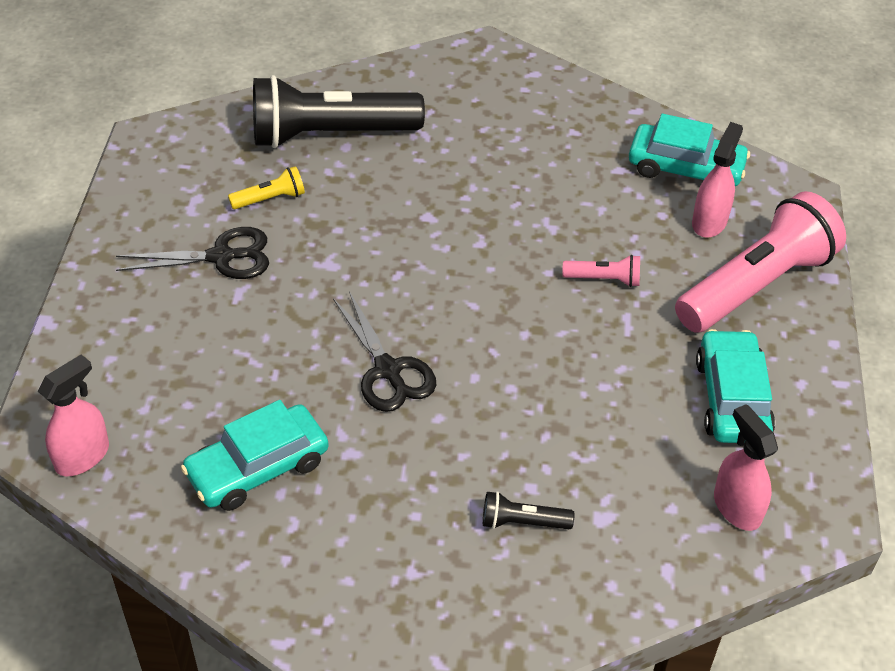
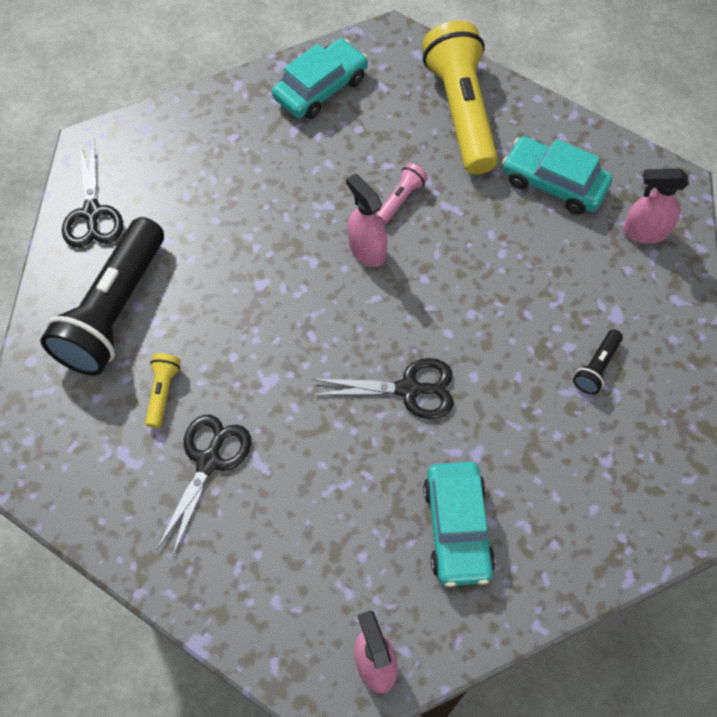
camera: 60 degrees left, 15 degrees up
pink flashlight [675,191,846,333] -> yellow flashlight [422,20,498,174]
pink spray bottle [692,122,743,238] -> pink spray bottle moved to [346,173,388,267]
none -> black scissors [62,140,123,248]

